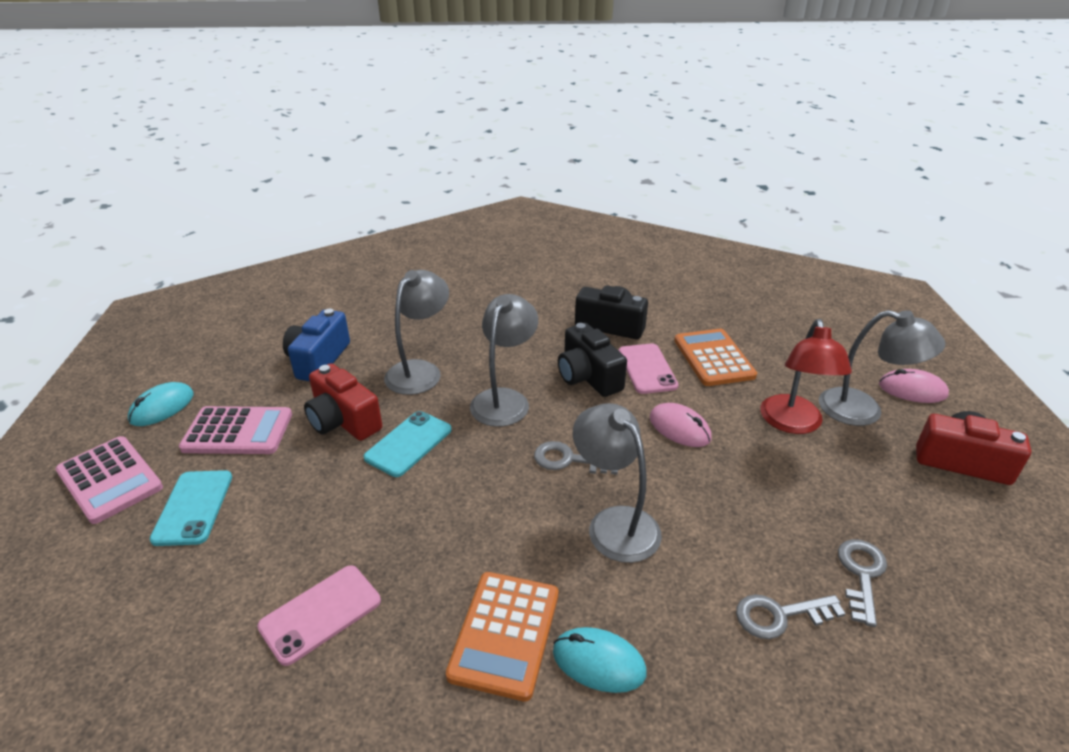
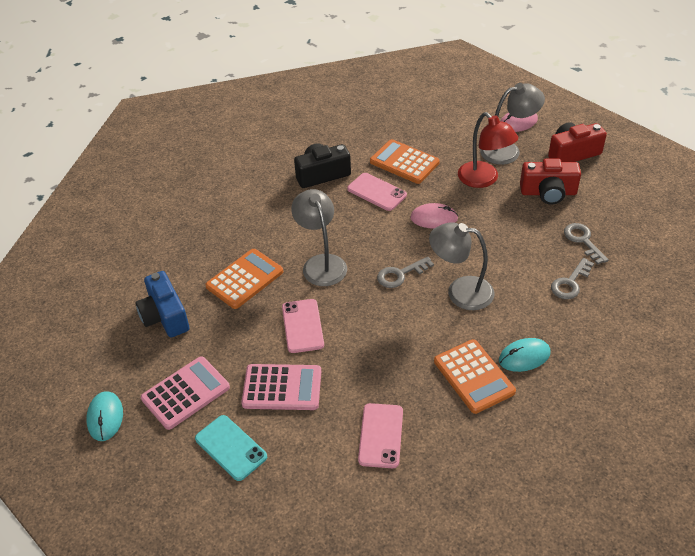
camera: 40 degrees left, 10 degrees up
pink calculator [56,436,163,524] -> pink calculator moved to [241,364,321,410]
red camera [304,363,382,441] -> red camera moved to [520,159,581,205]
turquoise phone [364,411,452,477] -> pink phone [282,299,324,353]
grey lamp [384,270,449,395] -> orange calculator [205,249,283,309]
black camera [558,323,627,397] -> none

